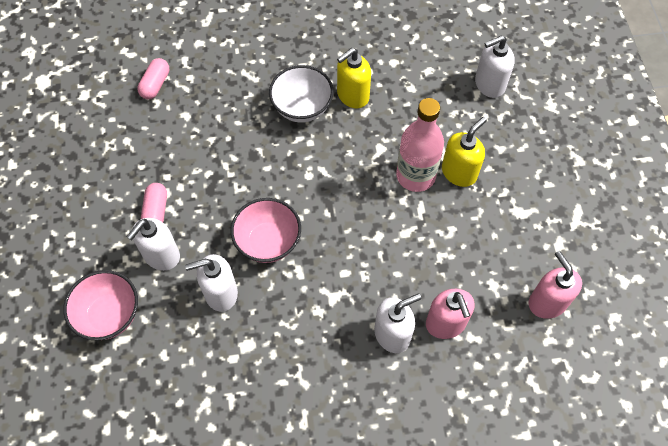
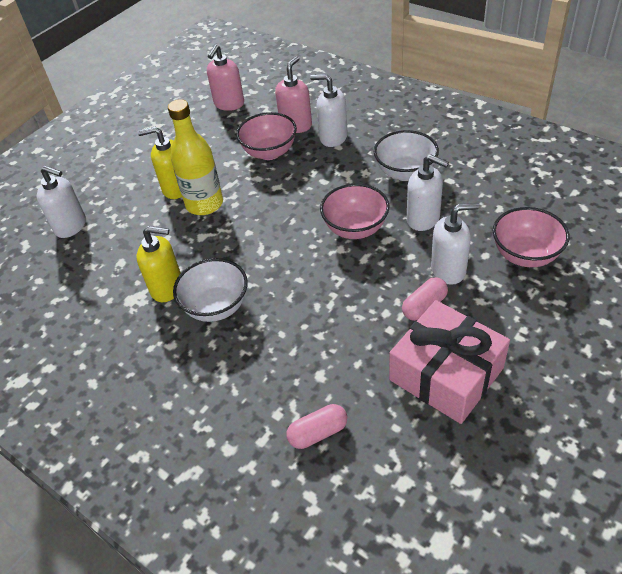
camera: 130 degrees left, 15 degrees down
pink bottle [396,98,444,192] -> yellow bottle [168,99,223,215]
none -> pink bowl [236,112,297,160]
none -> white bowl [374,130,439,181]
none -> pink gift [389,300,510,424]

